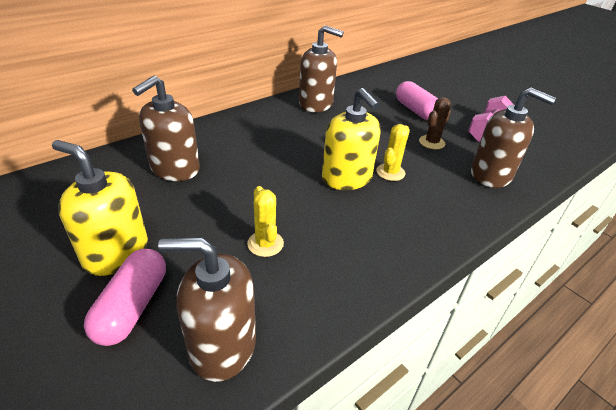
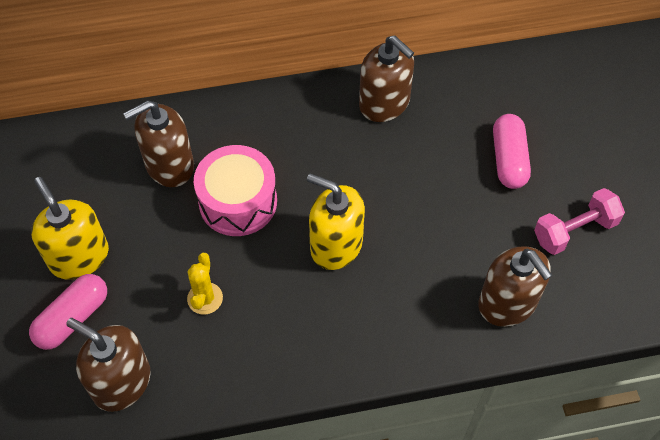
camera: 30 degrees right, 20 degrees up
yellow soap dispenser [322,88,381,190] -> yellow soap dispenser turned 120 degrees clockwise [307,174,365,270]
yellow cactus [376,124,410,181] -> none
brown cactus [419,97,451,149] -> none
none -> pink drum [194,145,277,236]

